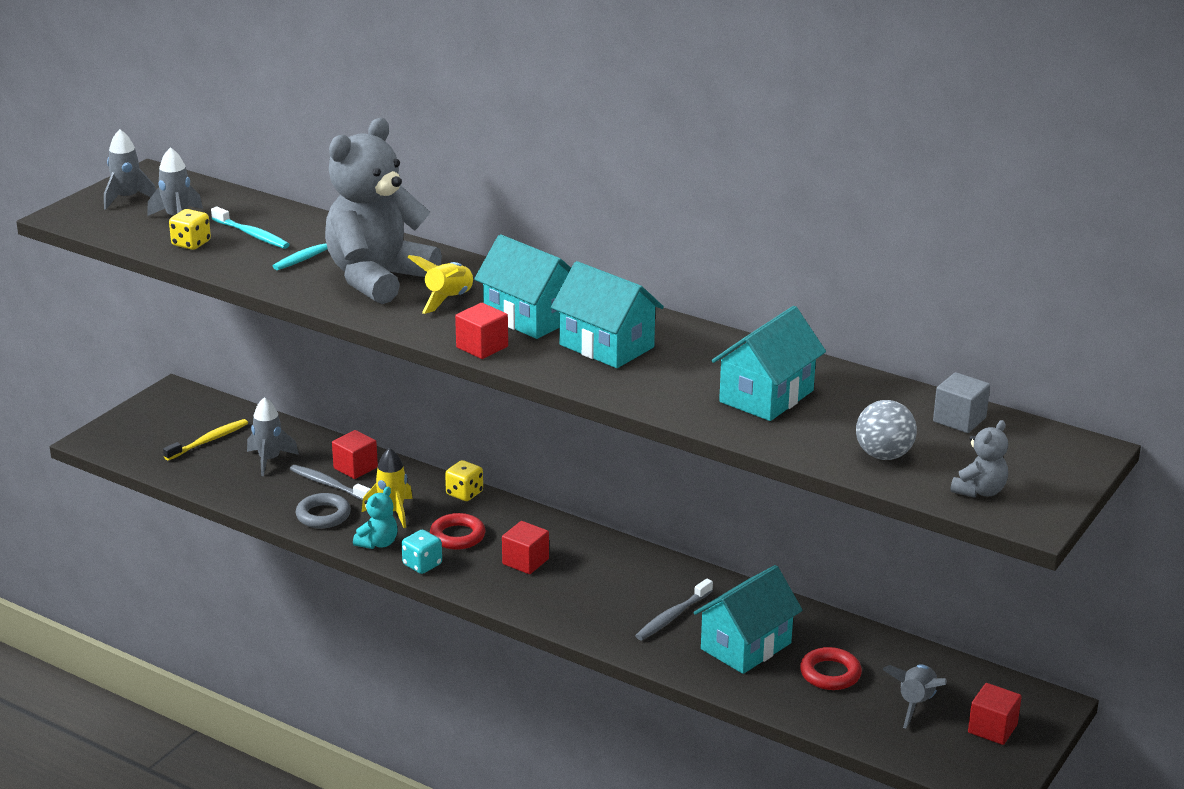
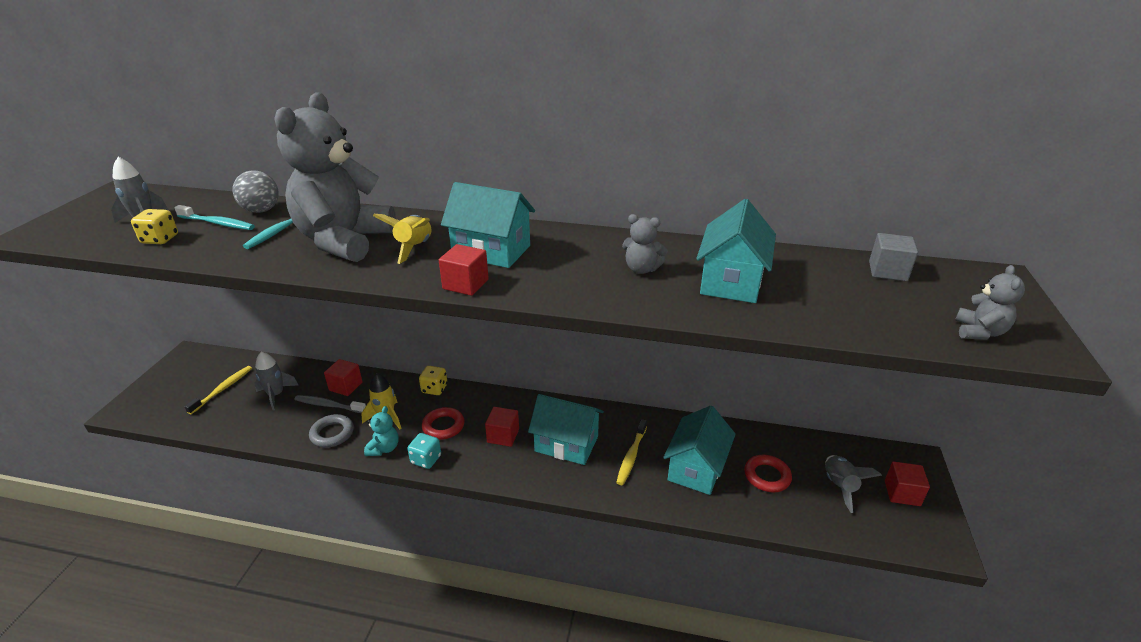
camera: 20 degrees left, 5 degrees up
grey rocket [104,129,156,210] -> none
turquoise house [551,261,664,368] -> turquoise house moved to [528,394,604,465]
grey toothbrush [635,579,713,640] -> yellow toothbrush [616,419,647,485]
grey ball [856,400,917,460] -> grey ball moved to [232,170,279,213]
none -> grey teddy bear [622,214,668,274]

